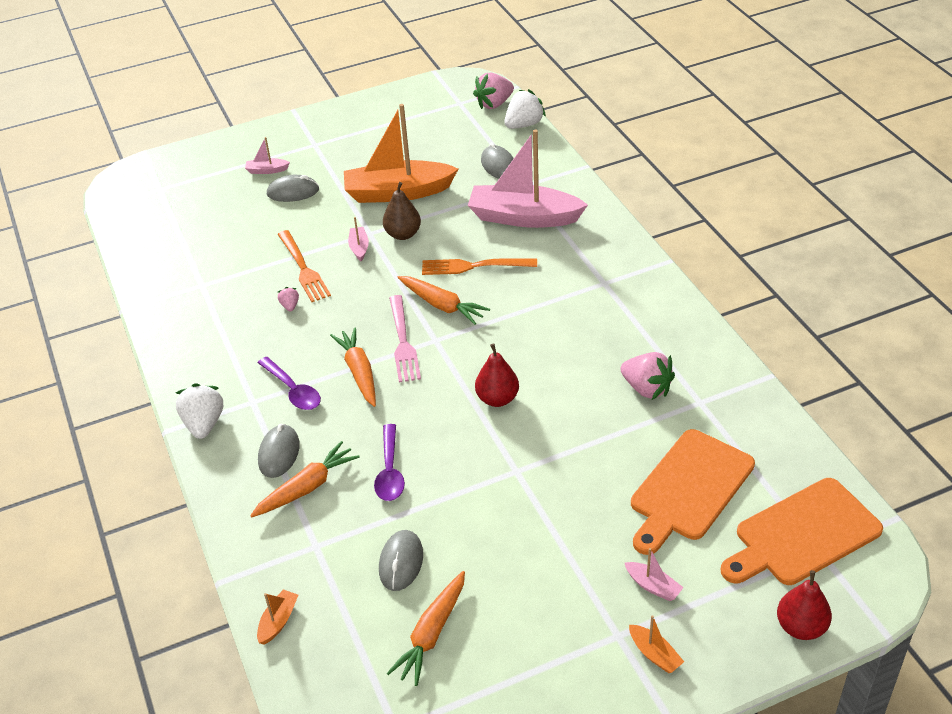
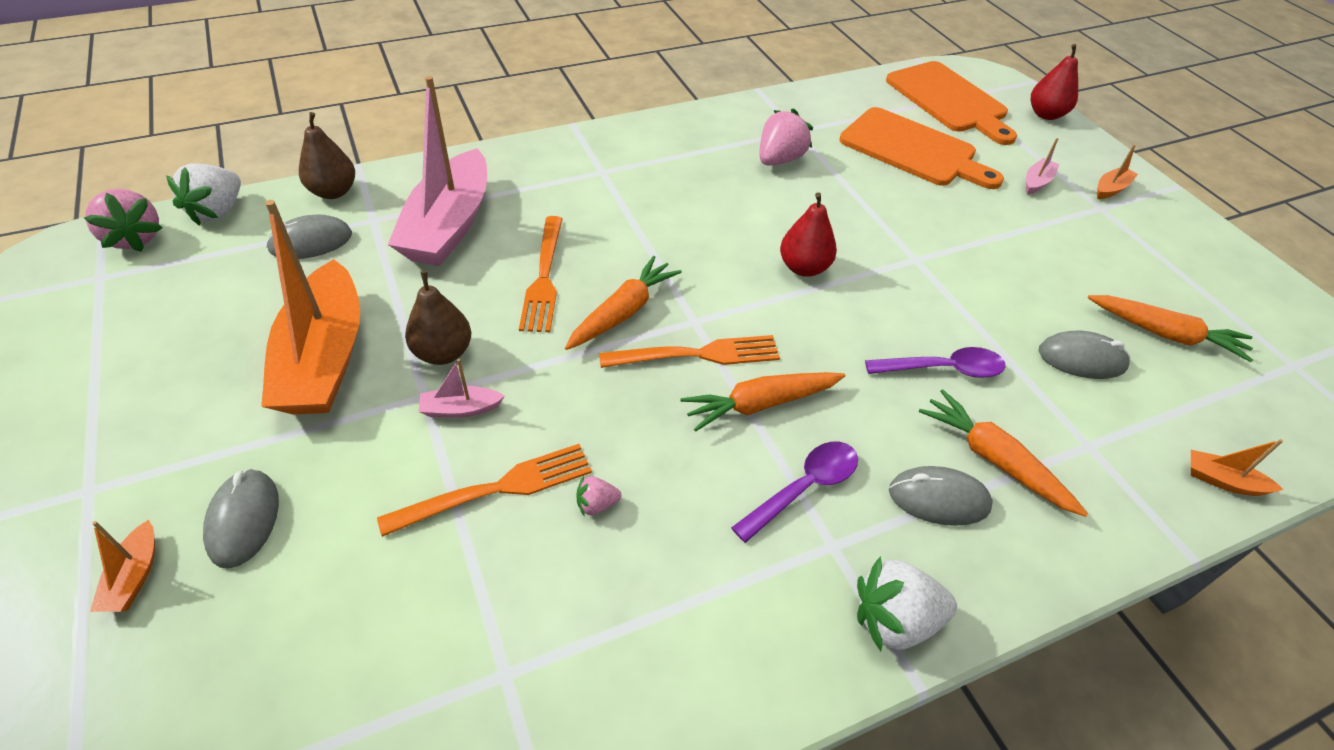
camera: 95 degrees left, 5 degrees up
pink boat [245,137,290,174] -> orange boat [90,520,155,612]
pink fork [389,295,421,383] -> orange fork [599,335,780,368]
white strawberry [504,89,546,129] -> white strawberry turned 120 degrees counterclockwise [166,163,241,226]
none -> brown pear [299,112,355,199]

